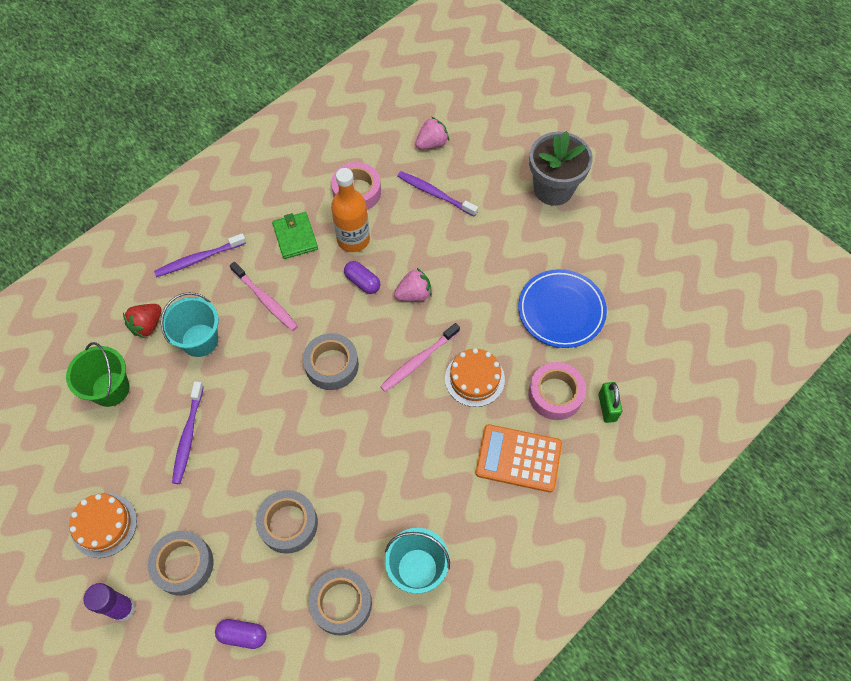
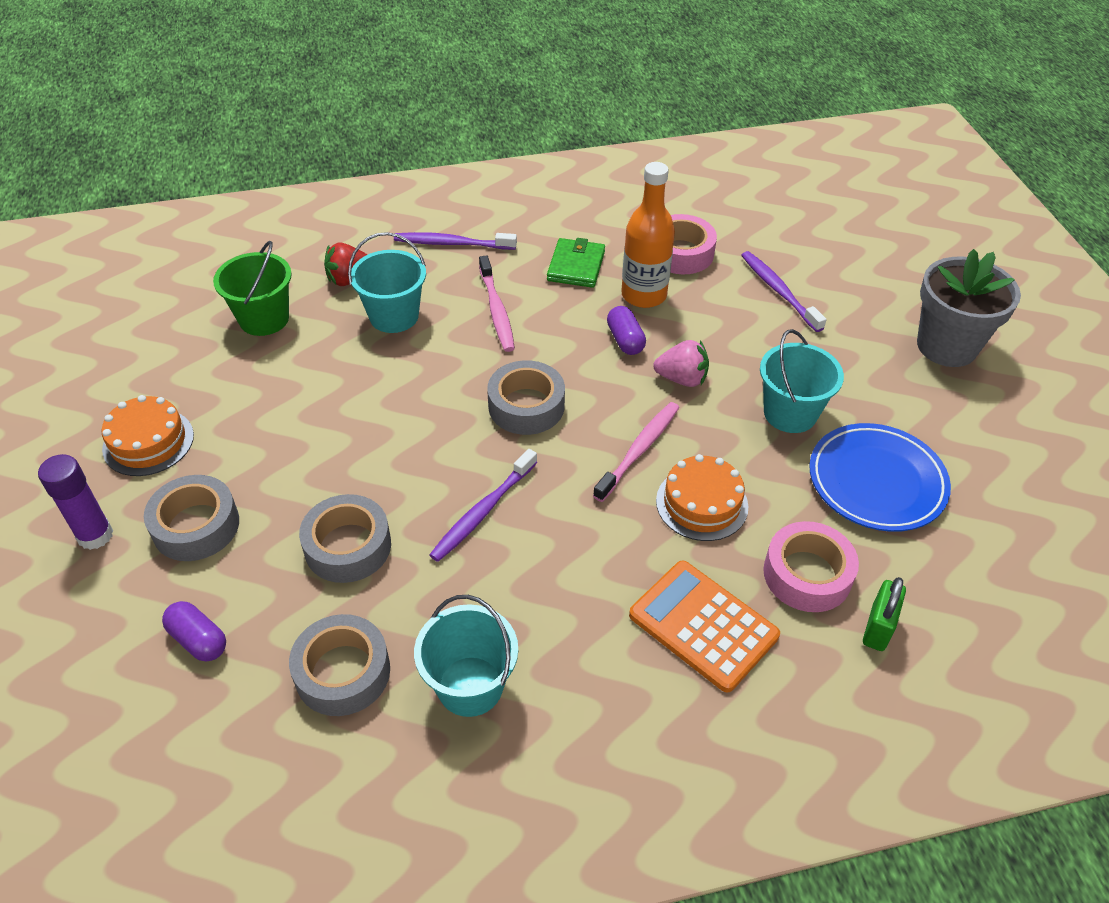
camera: 30 degrees right, 15 degrees down
purple toothbrush [172,381,204,484] -> purple toothbrush moved to [429,449,537,562]
pink toothbrush [380,323,460,392] -> pink toothbrush turned 135 degrees clockwise [593,402,679,502]
pink strawberry [416,117,449,149] -> none
none -> turquoise bucket [760,329,844,433]

